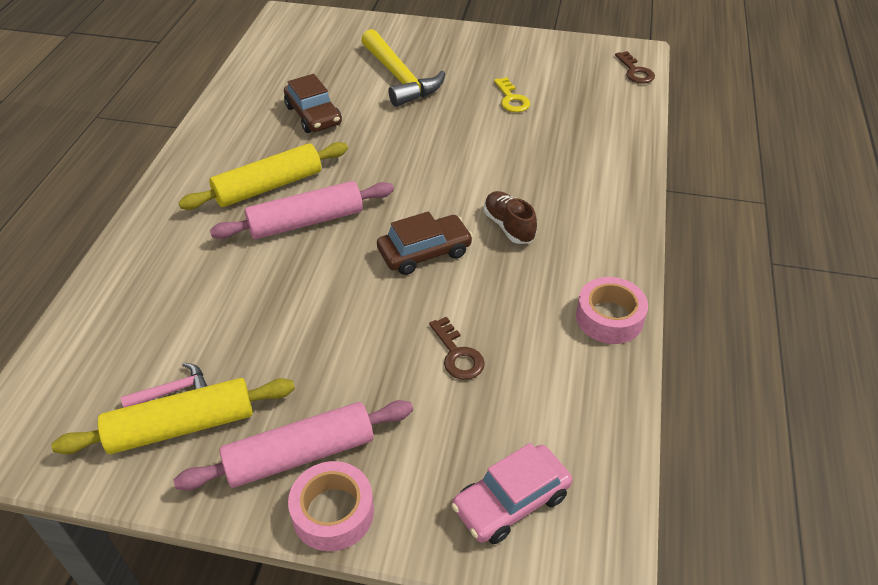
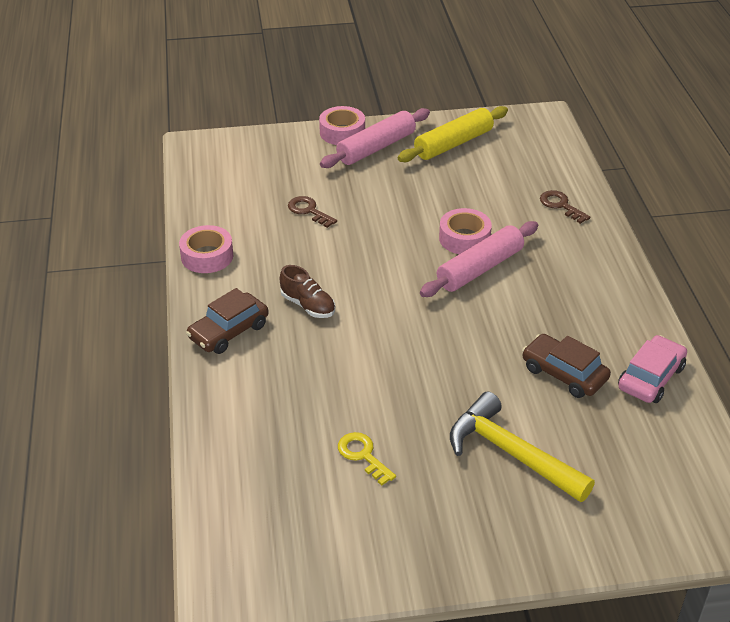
camera: 160 degrees right, 5 degrees down
pink hammer [121,362,207,408] -> none
yellow rolling pin [178,142,348,210] -> none
brown car [377,211,473,275] -> brown car moved to [186,288,269,354]
pink car [451,443,573,544] -> pink car moved to [618,335,687,403]
brown key [615,51,655,84] -> brown key moved to [540,190,590,224]
none -> pink tape [439,208,492,254]

